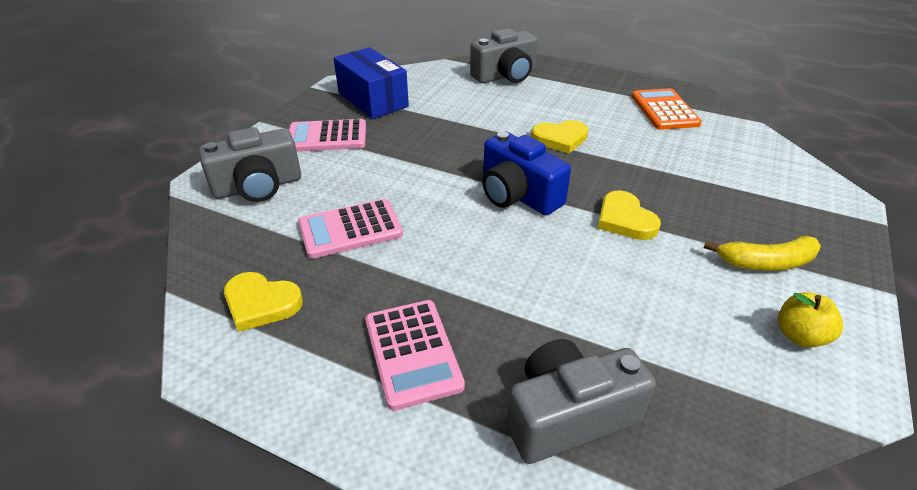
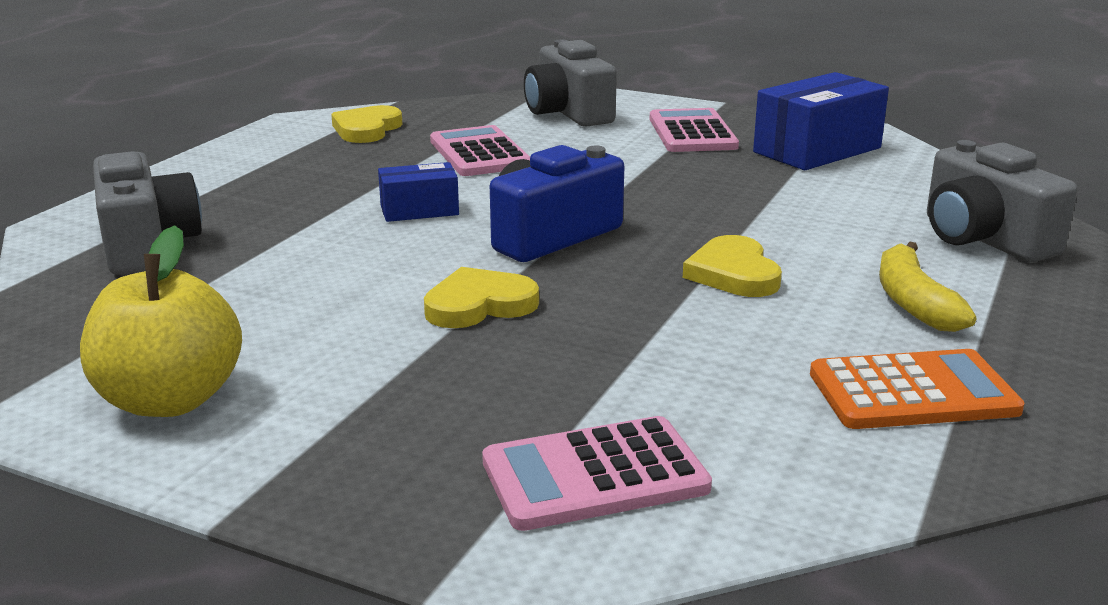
camera: 90 degrees right, 15 degrees down
pink calculator [365,300,465,411] -> pink calculator moved to [482,416,712,531]
yellow banana [704,236,821,271] -> yellow banana moved to [879,242,976,332]
yellow apple [778,292,843,348] -> yellow apple [80,225,242,417], size x1.72
none -> blue box [378,162,459,222]

